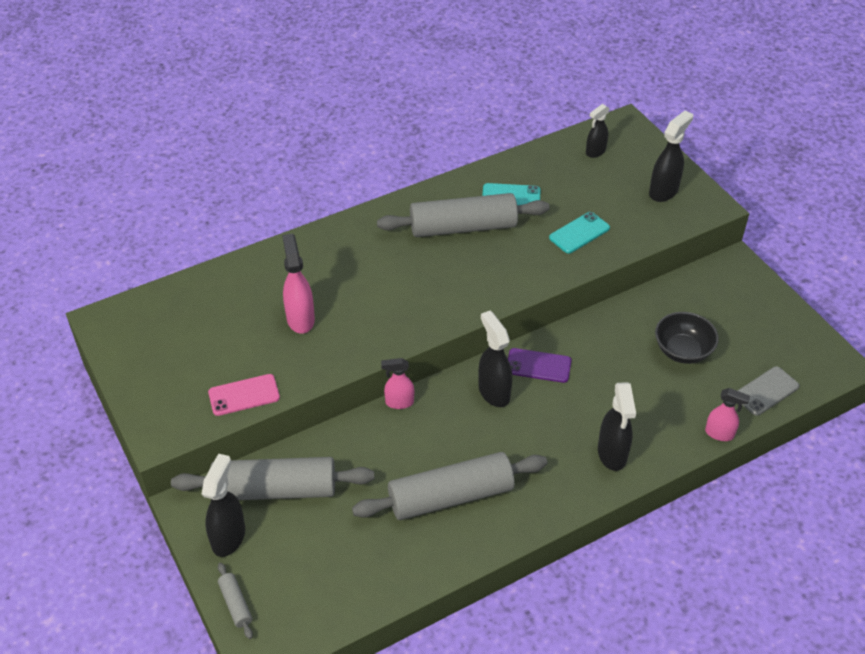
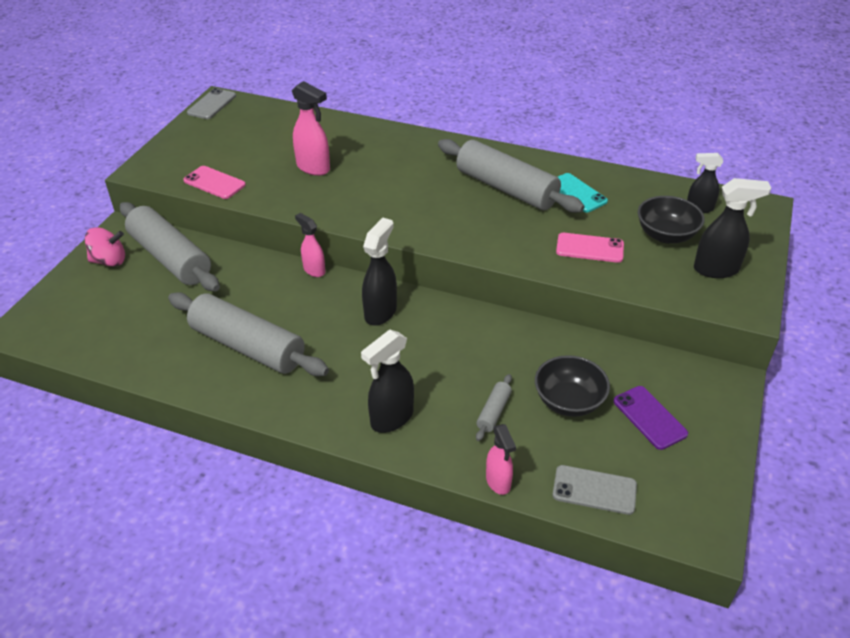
camera: 50 degrees right, 5 degrees down
black spray bottle [202,453,245,557] -> pink spinning top [85,227,125,267]
grey rolling pin [218,563,253,639] -> grey rolling pin moved to [476,374,512,441]
pink spray bottle [282,233,315,334] -> pink spray bottle turned 90 degrees clockwise [292,81,330,176]
purple phone [508,348,572,383] -> purple phone moved to [613,386,688,450]
turquoise phone [549,212,610,254] -> pink phone [556,233,624,263]
none -> grey phone [187,88,236,119]
none -> black bowl [638,196,705,244]

